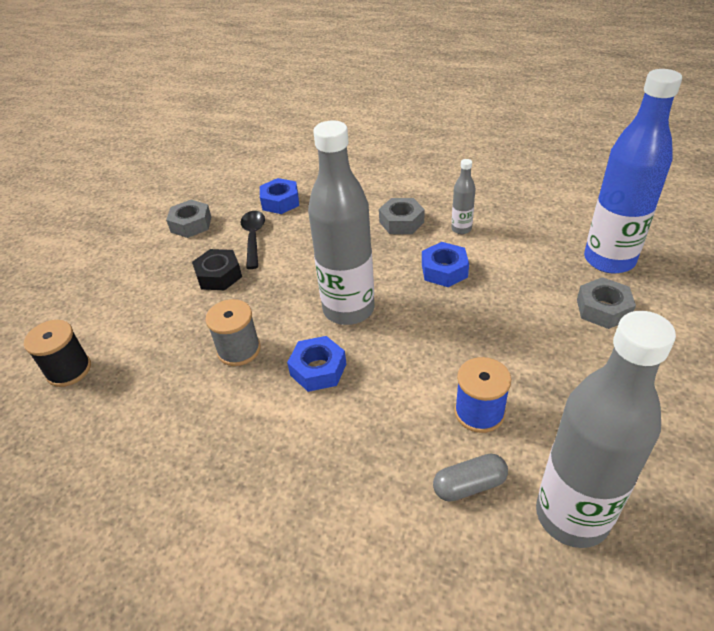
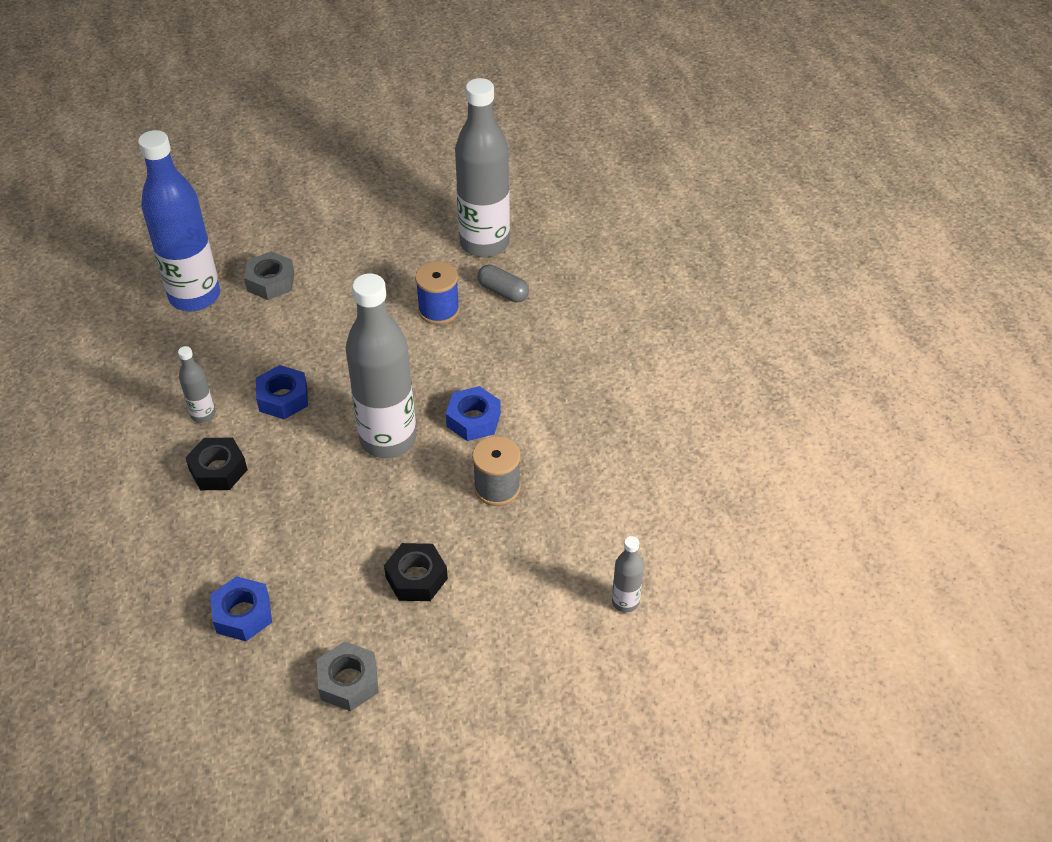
camera: 130 degrees left, 5 degrees up
black spool [24,320,91,387] -> grey bottle [612,536,644,613]
black spoon [241,211,265,269] -> none
grey nut [379,198,425,234] -> black nut [185,438,248,490]

